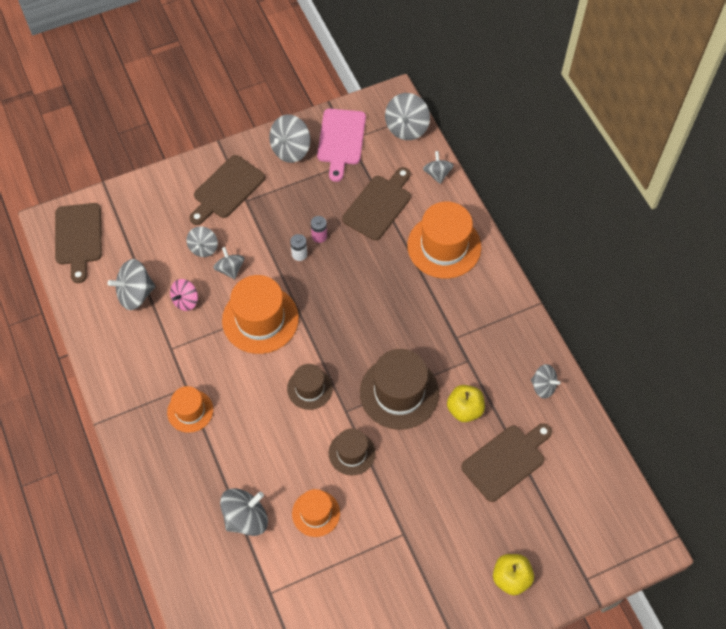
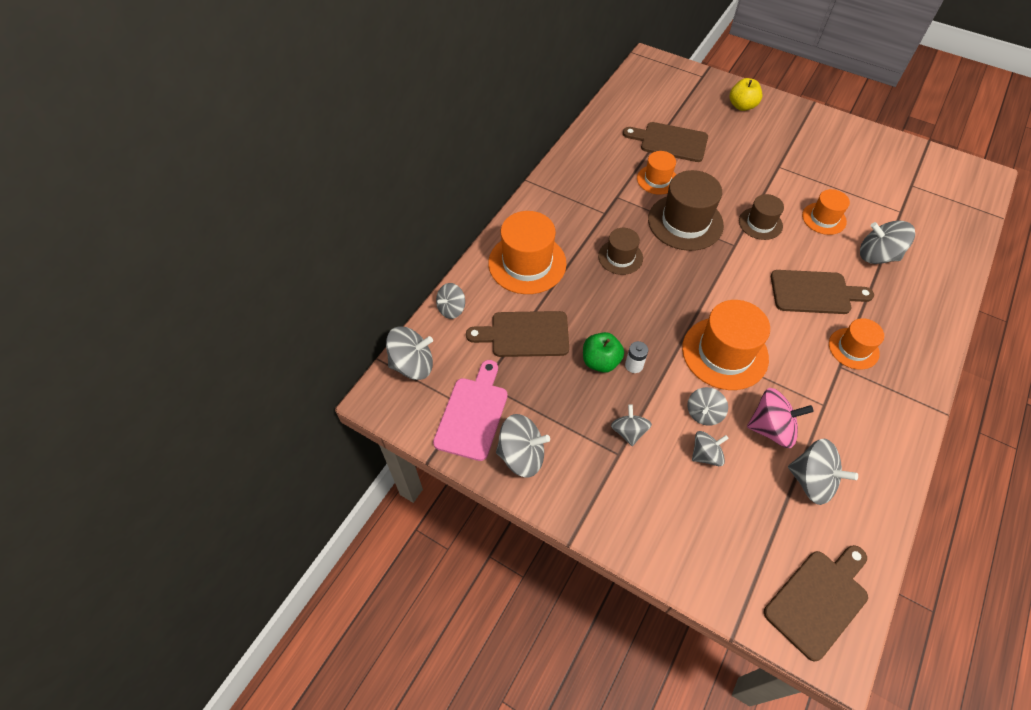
camera: 125 degrees left, 5 degrees down
pink spinning top [170,279,198,311] -> pink spinning top [747,388,814,448], size x1.55
brown cutting board [189,155,265,225] -> brown cutting board moved to [771,270,874,314]
brown hat [287,364,333,410] -> brown hat moved to [598,228,643,275]
pink battery [311,216,327,243] -> green apple [583,332,624,373]
pink cutting board [317,109,366,182] -> pink cutting board turned 45 degrees counterclockwise [433,360,508,461]
yellow apple [447,385,485,422] -> orange hat [637,151,676,195]
grey spinning top [531,364,561,399] -> grey spinning top moved to [611,404,652,446]

